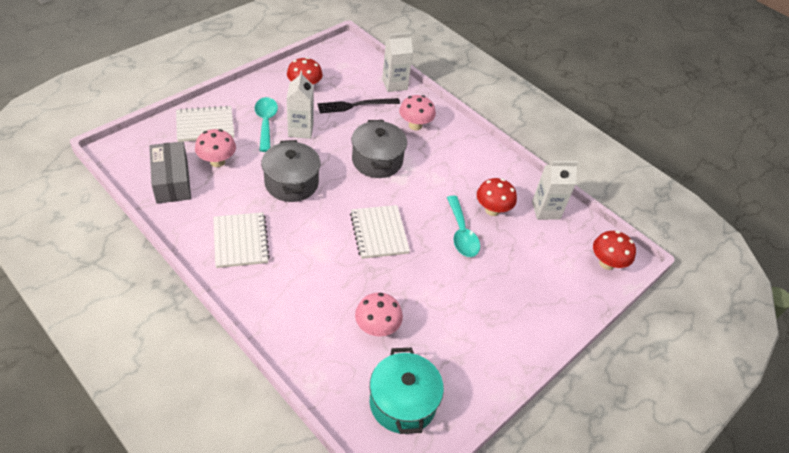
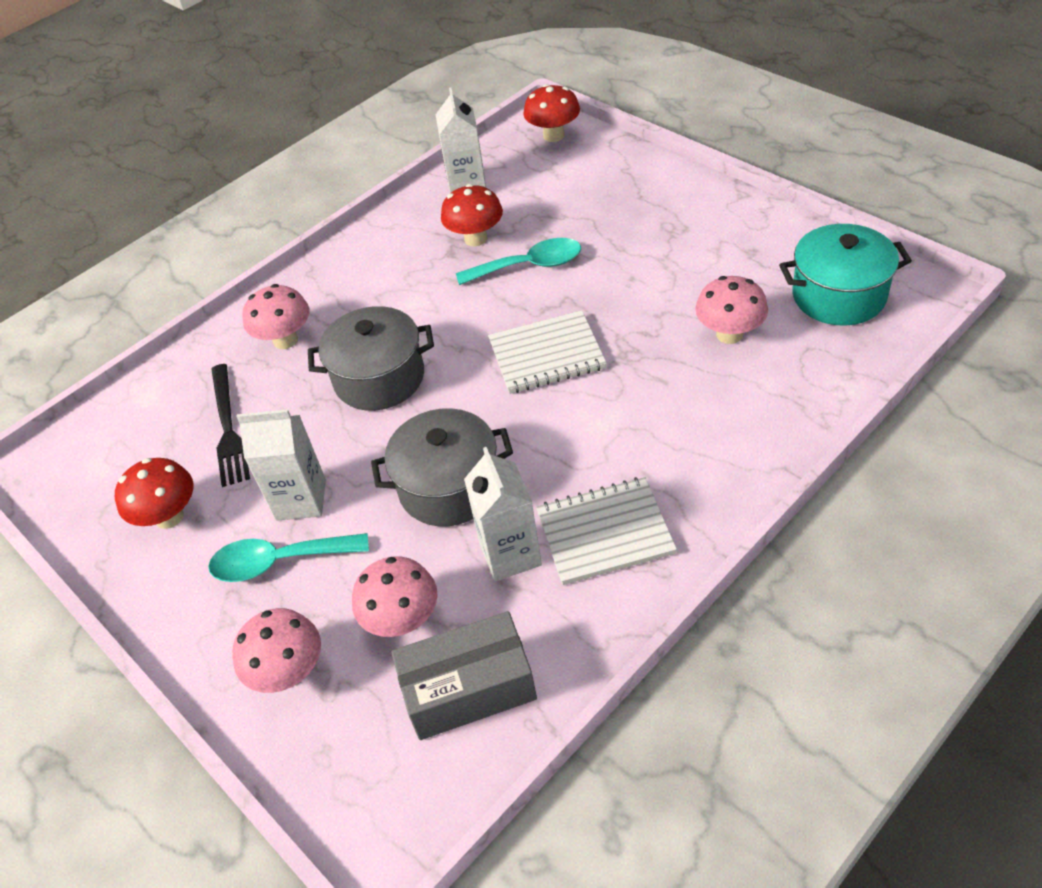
camera: 80 degrees left, 0 degrees up
white notebook [176,105,234,142] -> pink mushroom [232,608,321,693]
white carton [382,33,413,92] -> white carton moved to [464,447,542,582]

